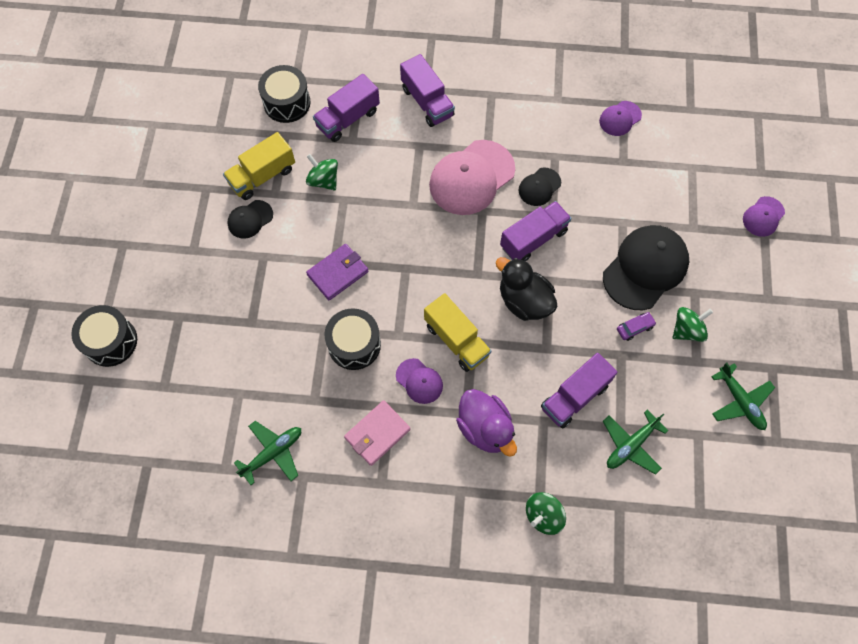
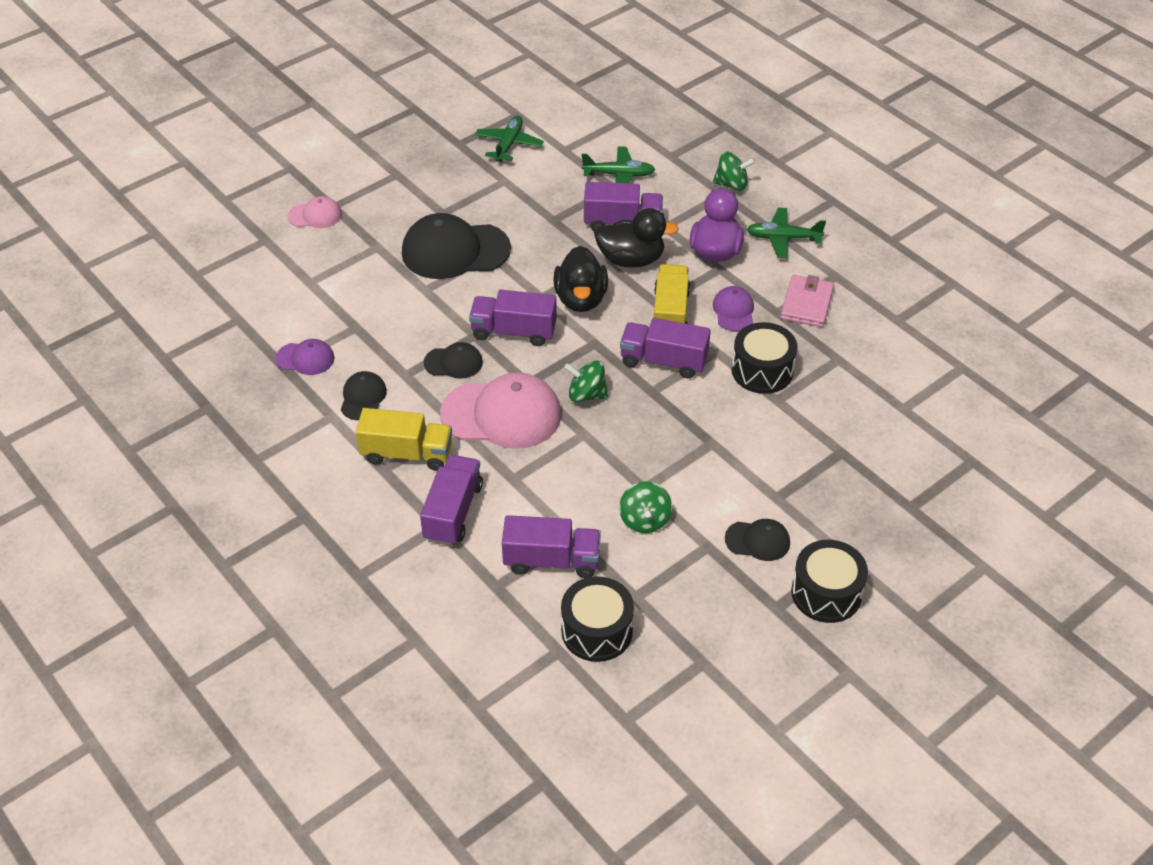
camera: 135 degrees left, 20 degrees down
black drum [71,305,137,367] -> black drum moved to [791,540,868,623]
yellow truck [223,132,295,200] -> yellow truck moved to [356,408,452,471]
green plane [234,421,301,485] -> green plane moved to [746,208,826,258]
purple wallet [306,244,368,301] -> none
pink wallet [344,400,410,466] -> pink wallet turned 75 degrees counterclockwise [781,275,834,327]
purple car [617,312,657,341] -> none
green spinning top [673,307,713,342] -> green spinning top moved to [564,361,609,402]
purple cap [743,196,785,237] -> pink cap [287,196,342,228]
none -> black cap [341,371,387,420]
none -> black duck [594,208,679,268]
none -> purple truck [620,318,711,378]

